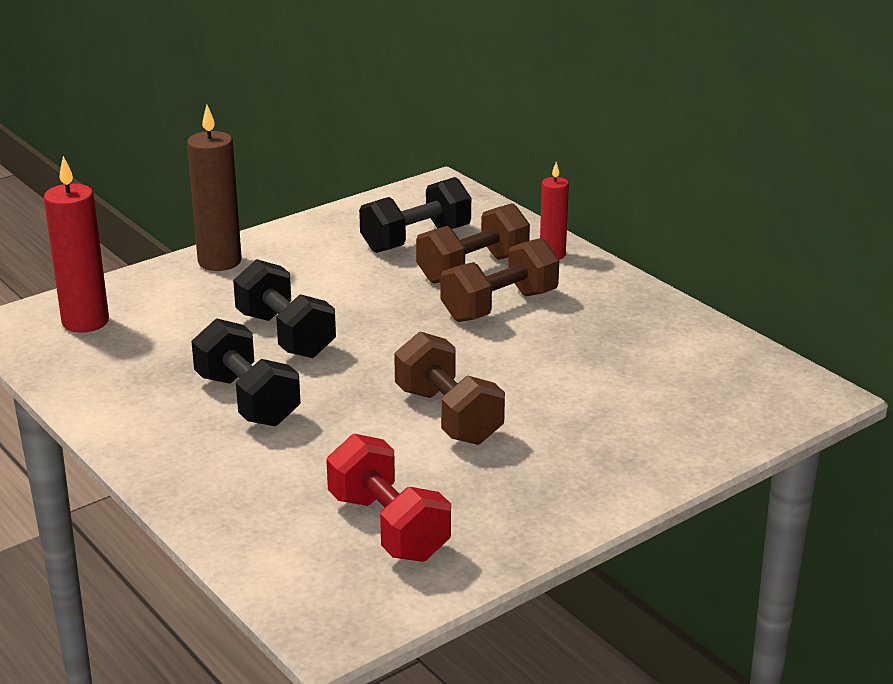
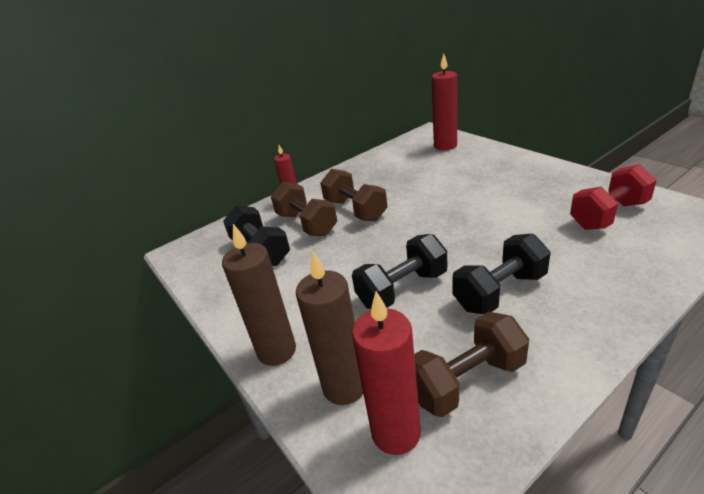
camera: 85 degrees left, 5 degrees up
brown dumbbell [394,332,505,445] -> brown dumbbell moved to [414,312,529,417]
none -> brown candle [296,252,363,405]
none -> red candle [431,53,457,150]

